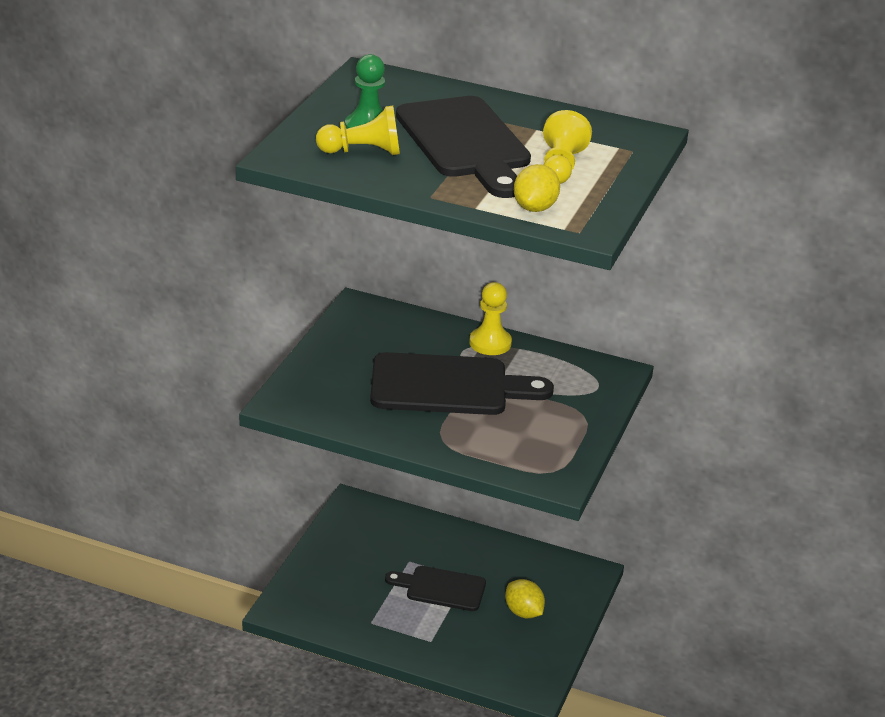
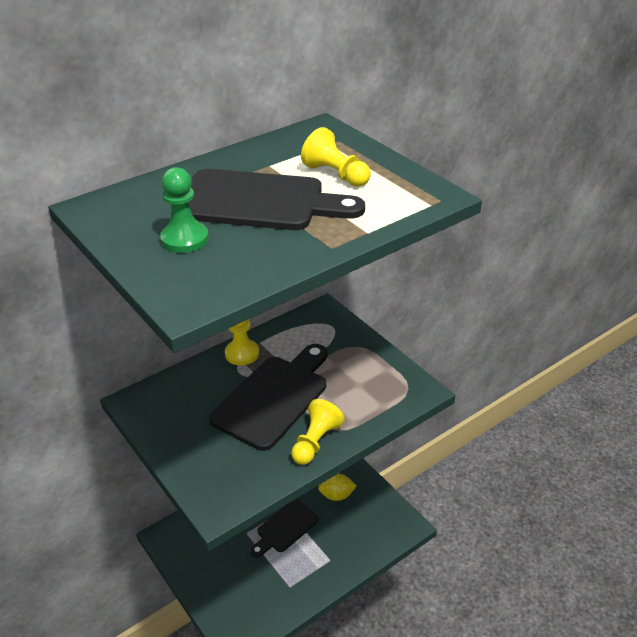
camera: 55 degrees left, 5 degrees up
yellow pawn [316,106,400,155] -> yellow pawn moved to [291,399,345,465]
yellow lemon [514,164,560,212] -> none

